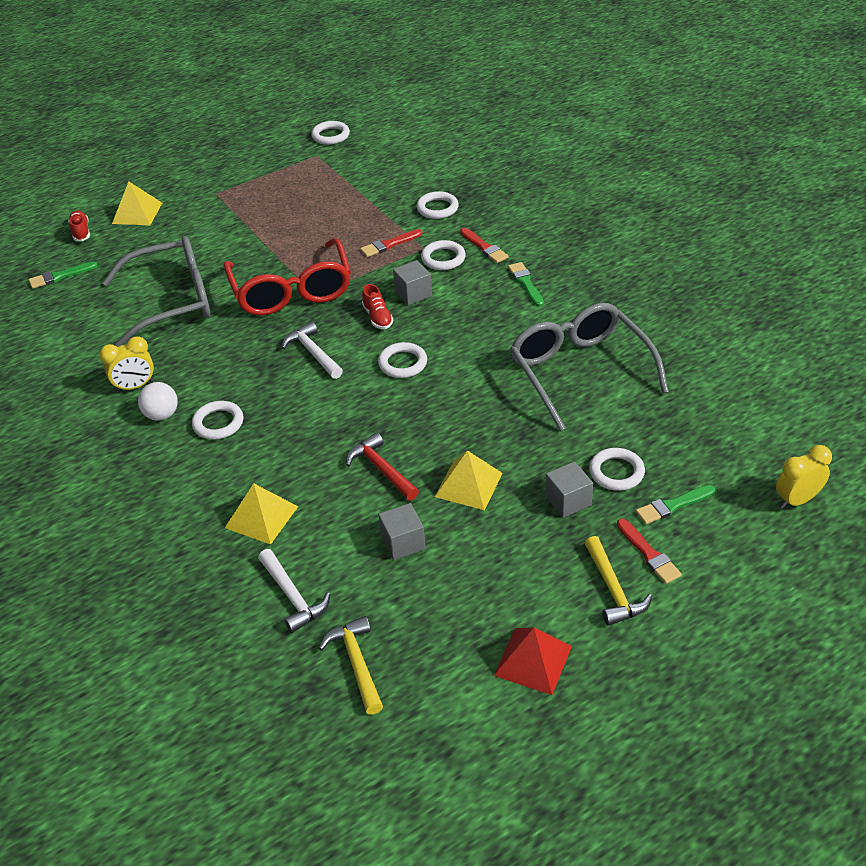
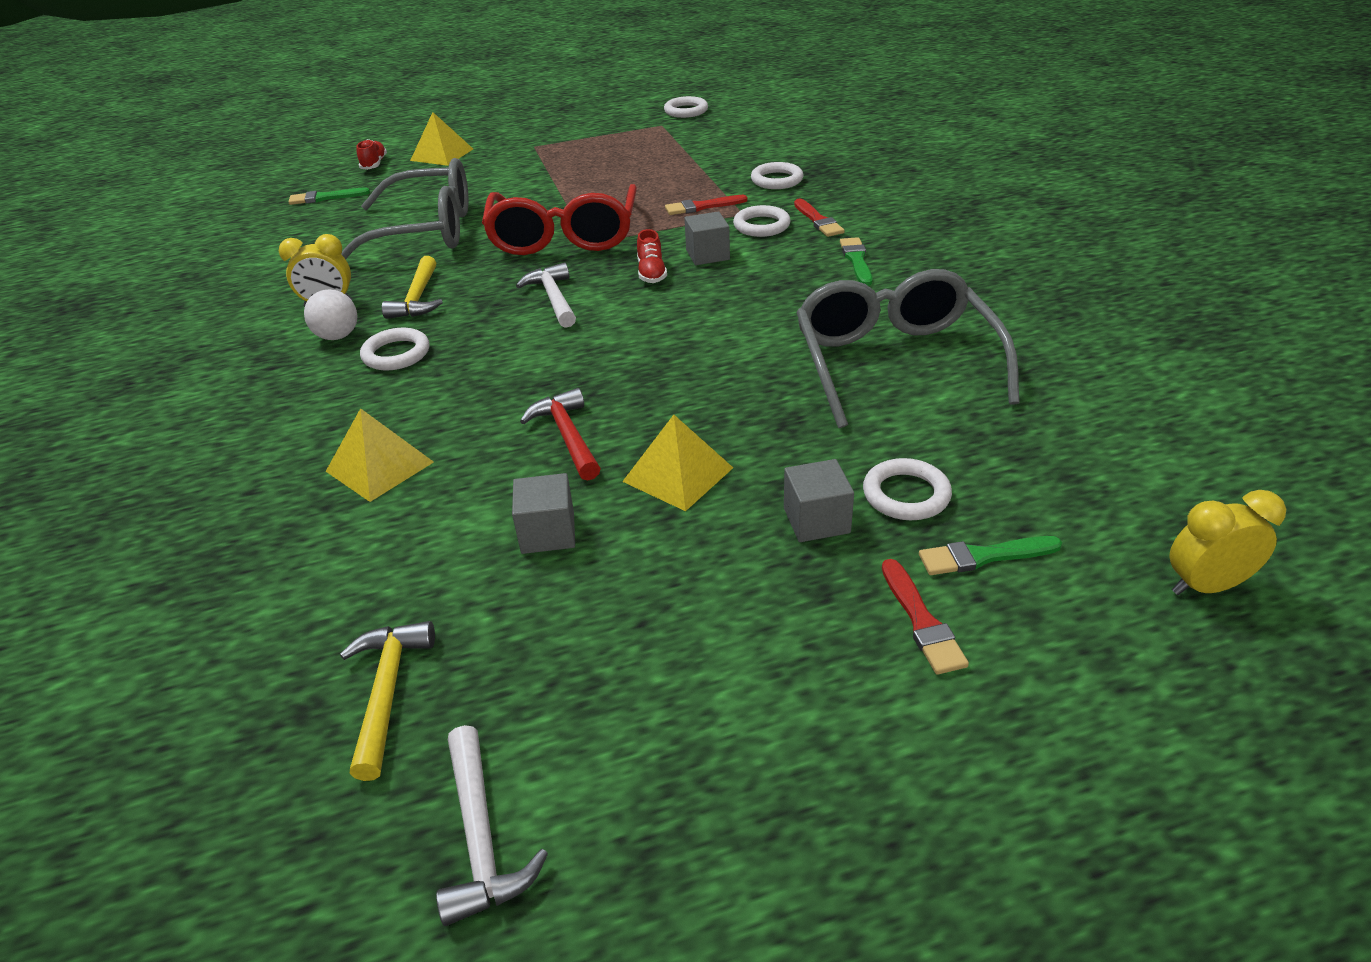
camera: 15 degrees right, 5 degrees down
white hammer [258,549,330,633] -> white hammer moved to [436,725,548,926]
white ring [378,342,427,378] -> none
red pyramid [494,627,572,695] -> none
yellow hammer [585,536,652,626] -> yellow hammer moved to [382,256,443,319]

